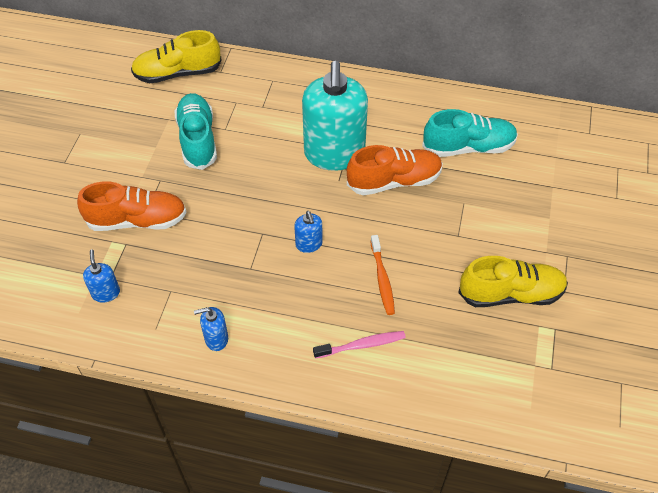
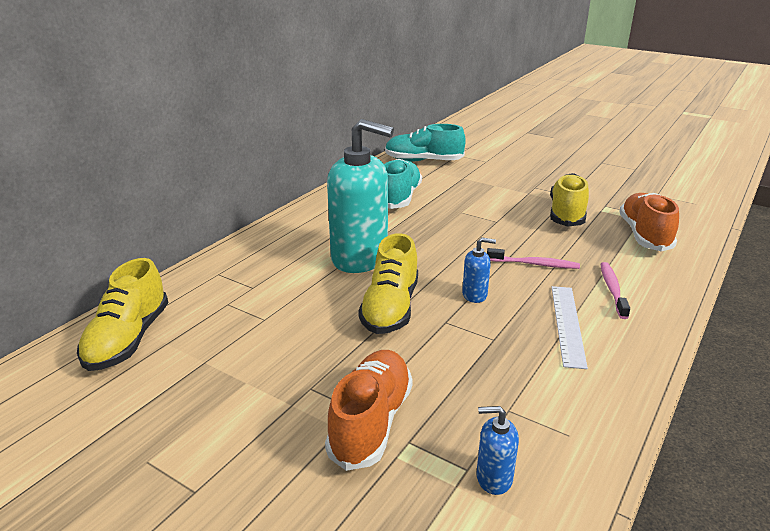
camera: 70 degrees left, 25 degrees down
turquoise shoe [175,93,217,170] -> turquoise shoe moved to [385,124,466,162]
blue soap dispenser [194,307,228,351] -> none
orange shoe [347,145,443,195] -> orange shoe moved to [619,193,679,251]
orange toothbrush [370,235,395,315] -> pink toothbrush [487,248,580,269]
none -> yellow shoe [358,233,418,334]
none -> white ruler [552,286,588,369]

